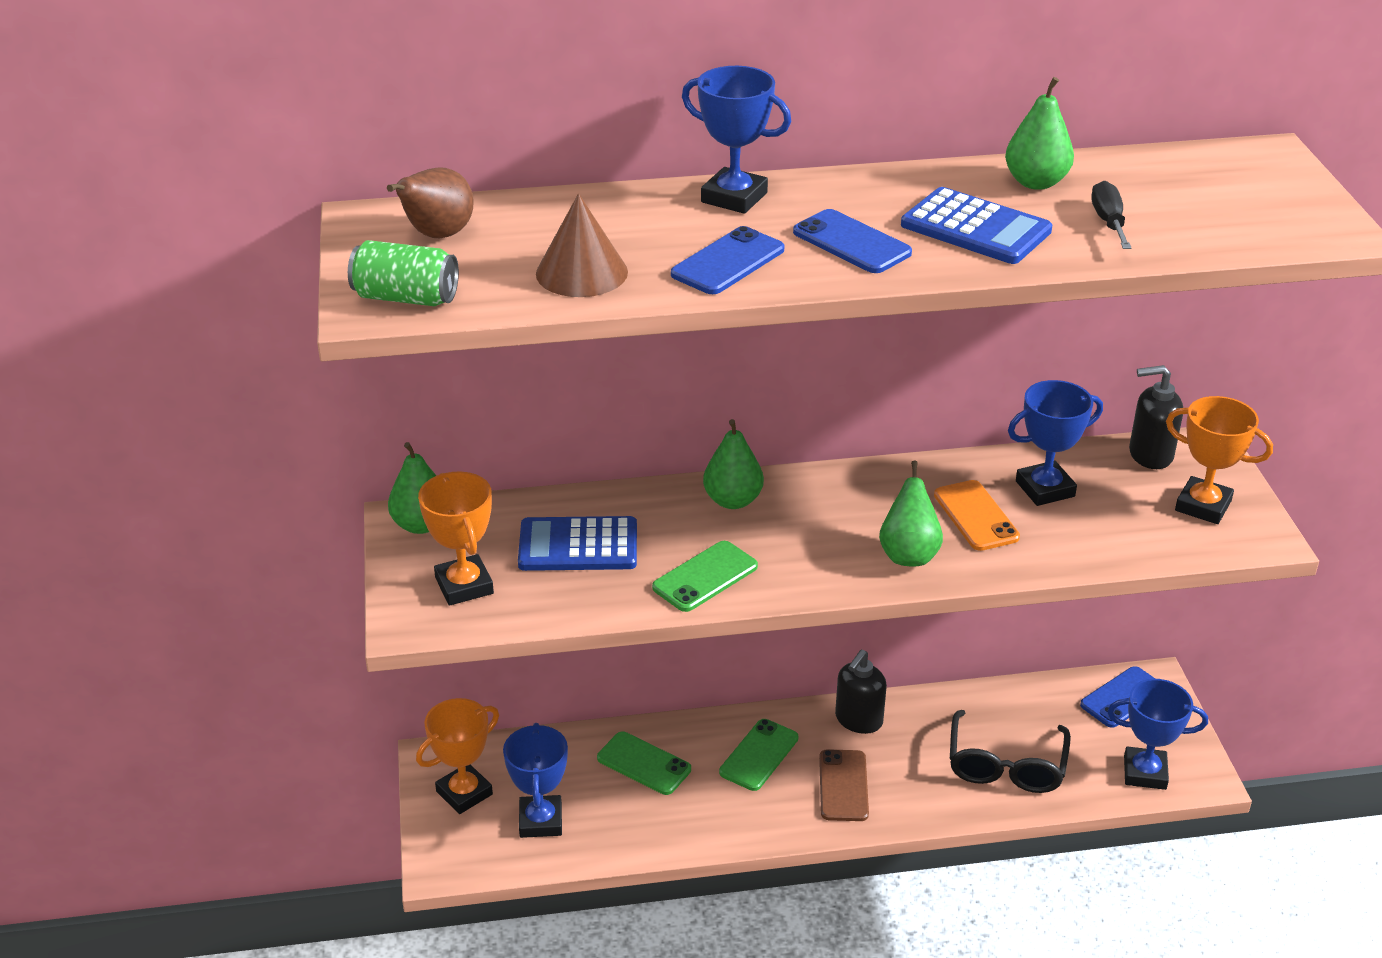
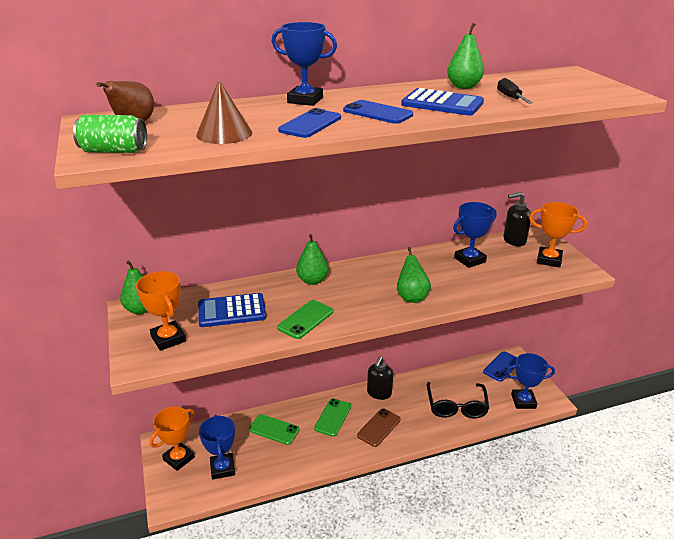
camera: 10 degrees left, 5 degrees down
brown phone [819,749,869,821] -> brown phone turned 45 degrees clockwise [357,408,401,447]
orange phone [934,480,1020,551] -> none

